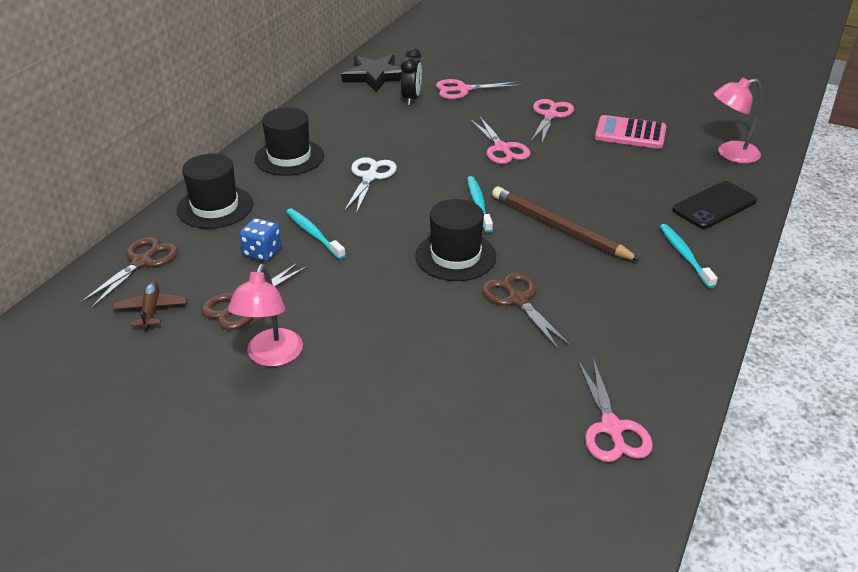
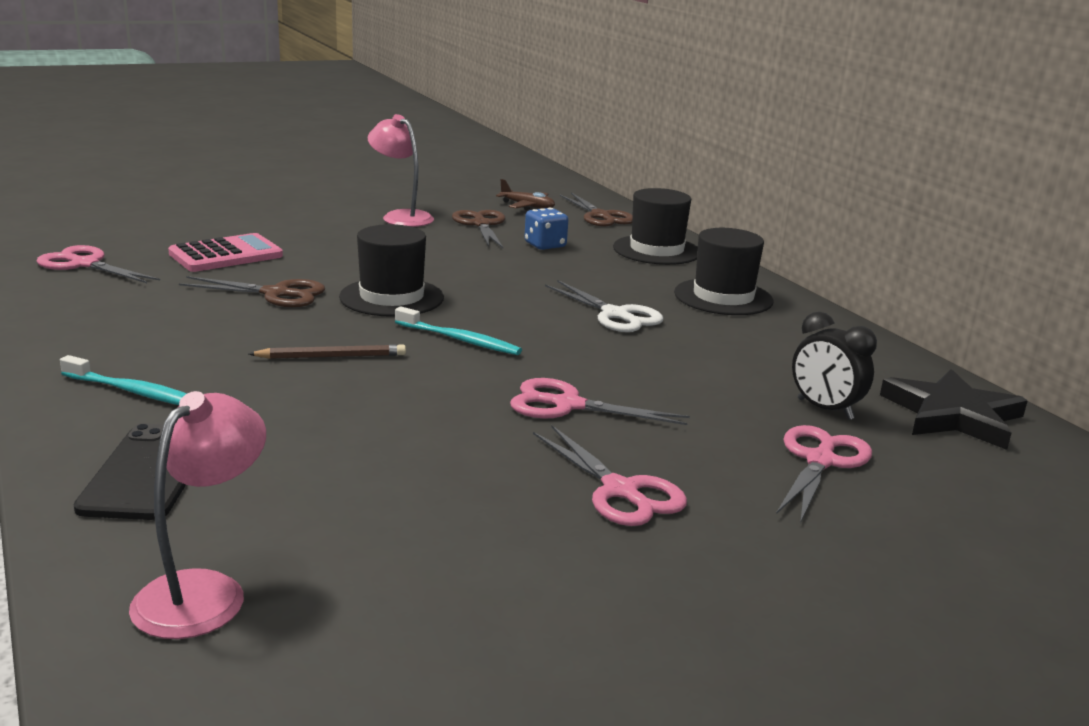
camera: 125 degrees right, 15 degrees down
turquoise toothbrush [286,208,346,259] -> none
brown pencil [492,187,641,261] -> brown pencil [248,344,406,359], size x0.57
pink calculator [595,115,666,149] -> pink calculator moved to [168,233,283,272]

